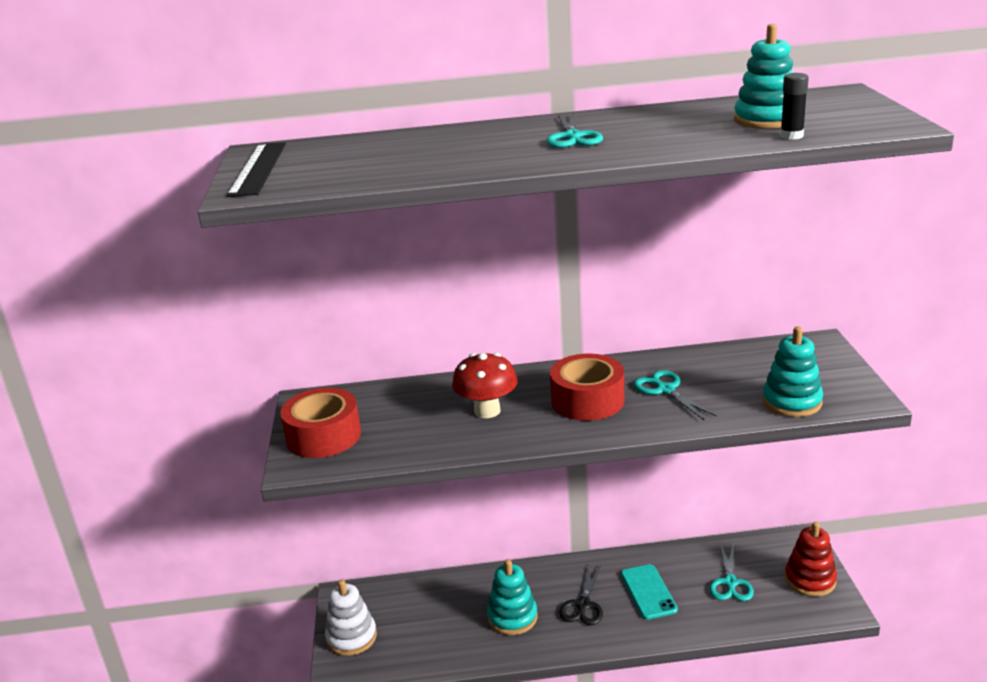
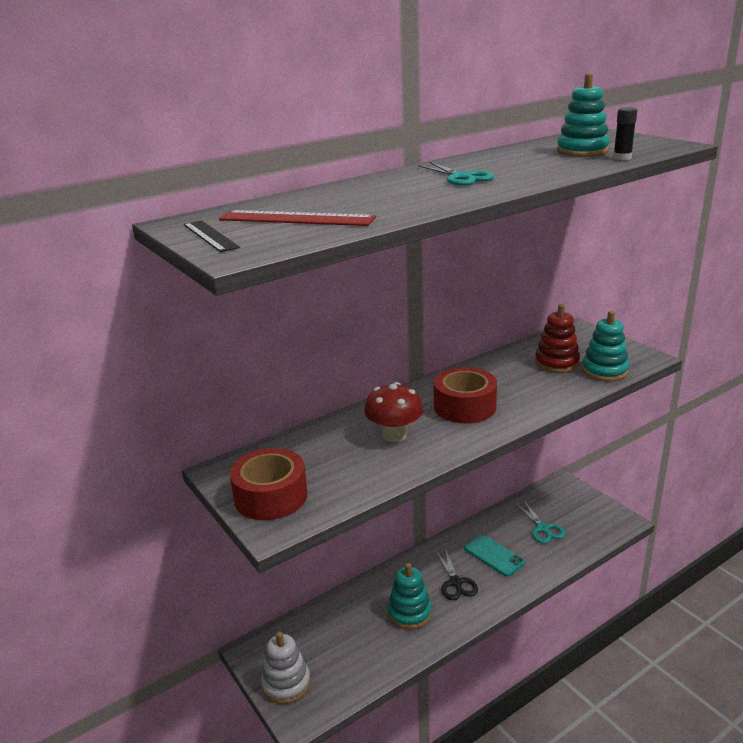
camera: 30 degrees left, 0 degrees up
black ruler [227,142,286,197] -> black ruler [184,220,240,252], size x0.66
turquoise scissors [633,370,717,420] -> none
red stacking toy [785,522,837,597] -> red stacking toy moved to [535,304,580,373]
none -> red ruler [219,210,376,226]

